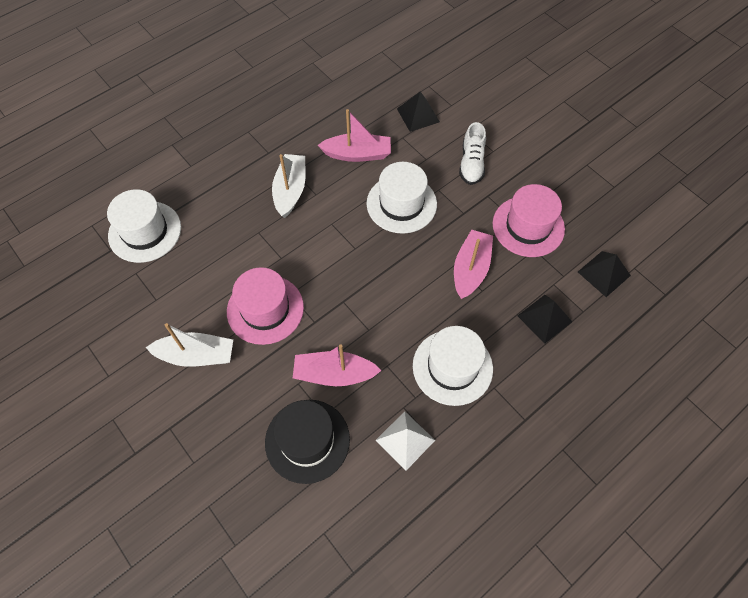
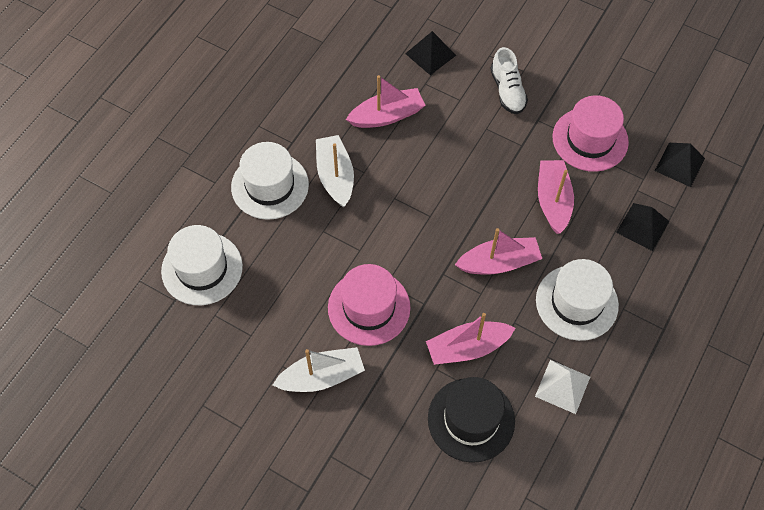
camera: 20 degrees left, 0 degrees up
white hat [367,162,437,234] -> white hat moved to [231,142,309,220]
none -> pink boat [455,228,542,275]

